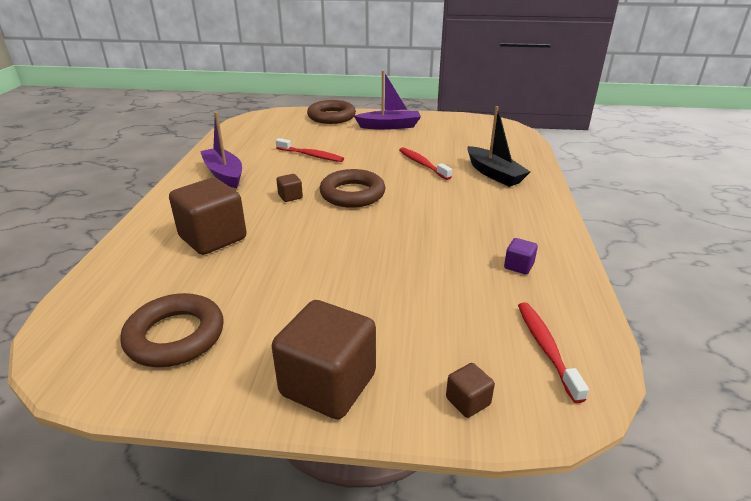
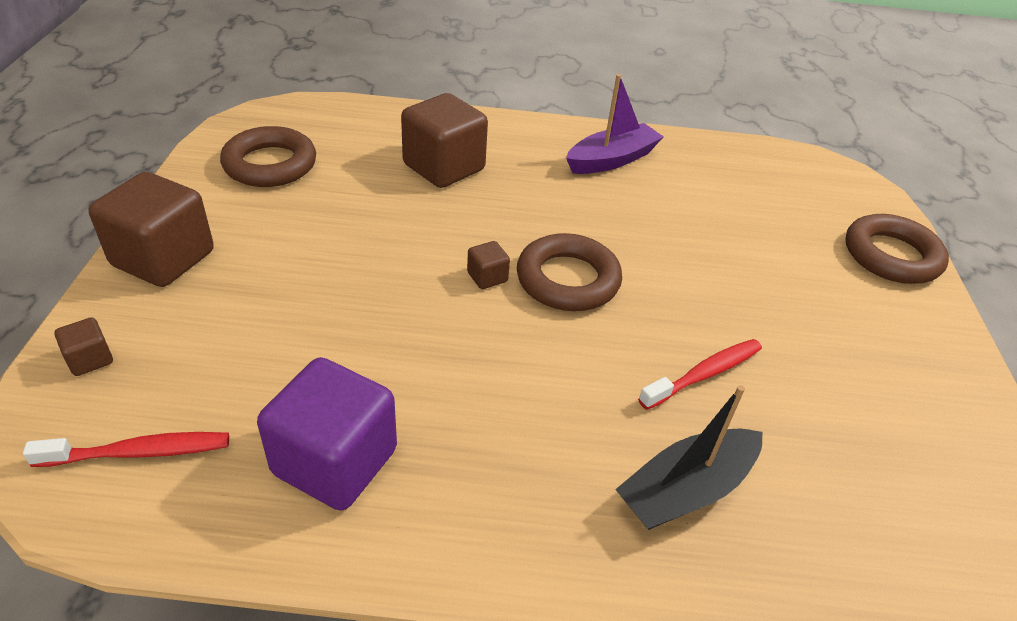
camera: 85 degrees right, 10 degrees up
red toothbrush [276,138,344,162] -> none
brown cube [276,174,303,202] -> brown cube moved to [467,241,510,289]
purple boat [354,70,421,130] -> none
purple cube [504,238,538,274] -> purple cube [257,357,397,511], size x2.27

